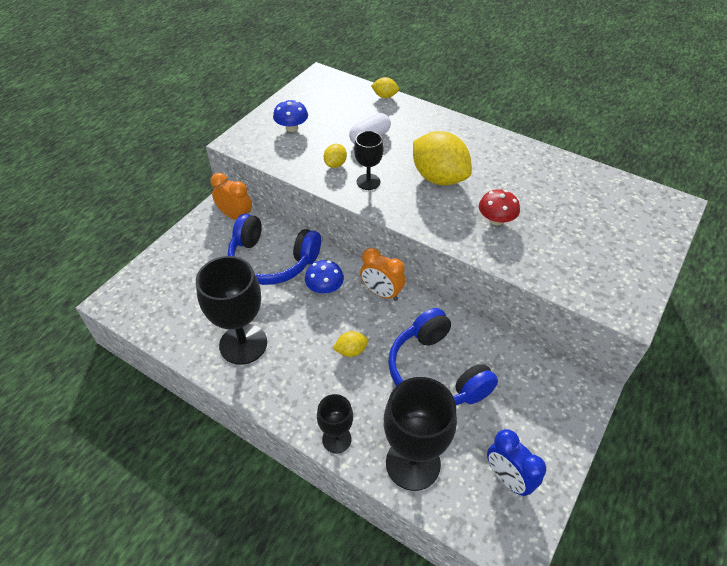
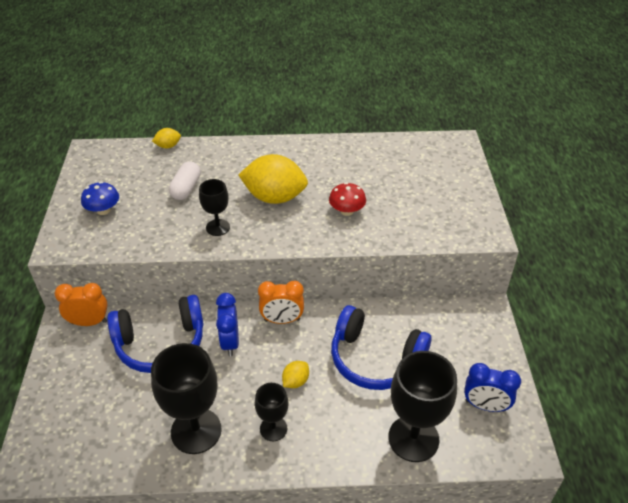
camera: 35 degrees left, 5 degrees down
blue mushroom [305,260,344,294] -> blue clock [216,293,239,356]
black goblet [317,394,353,453] -> black goblet moved to [255,383,289,441]
yellow lemon [324,144,347,168] -> none

